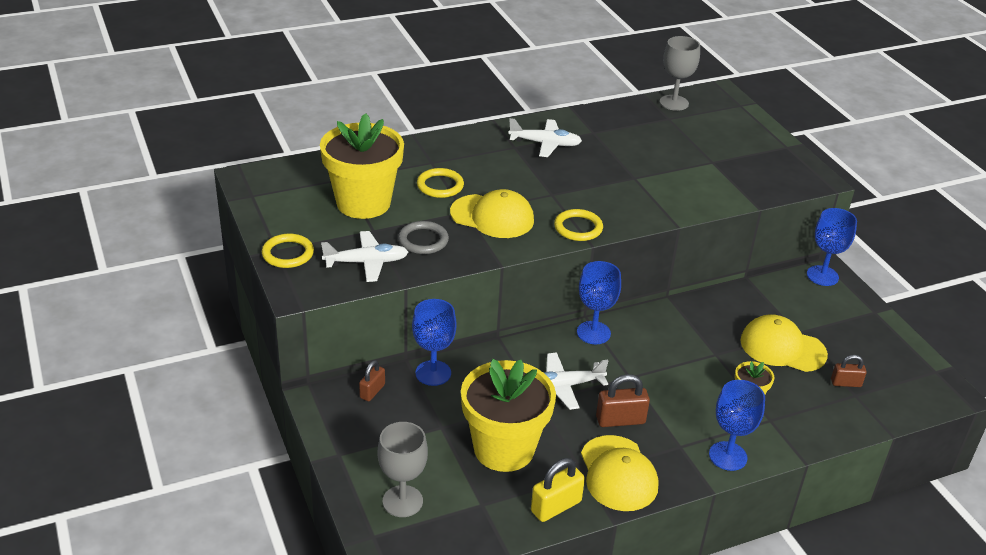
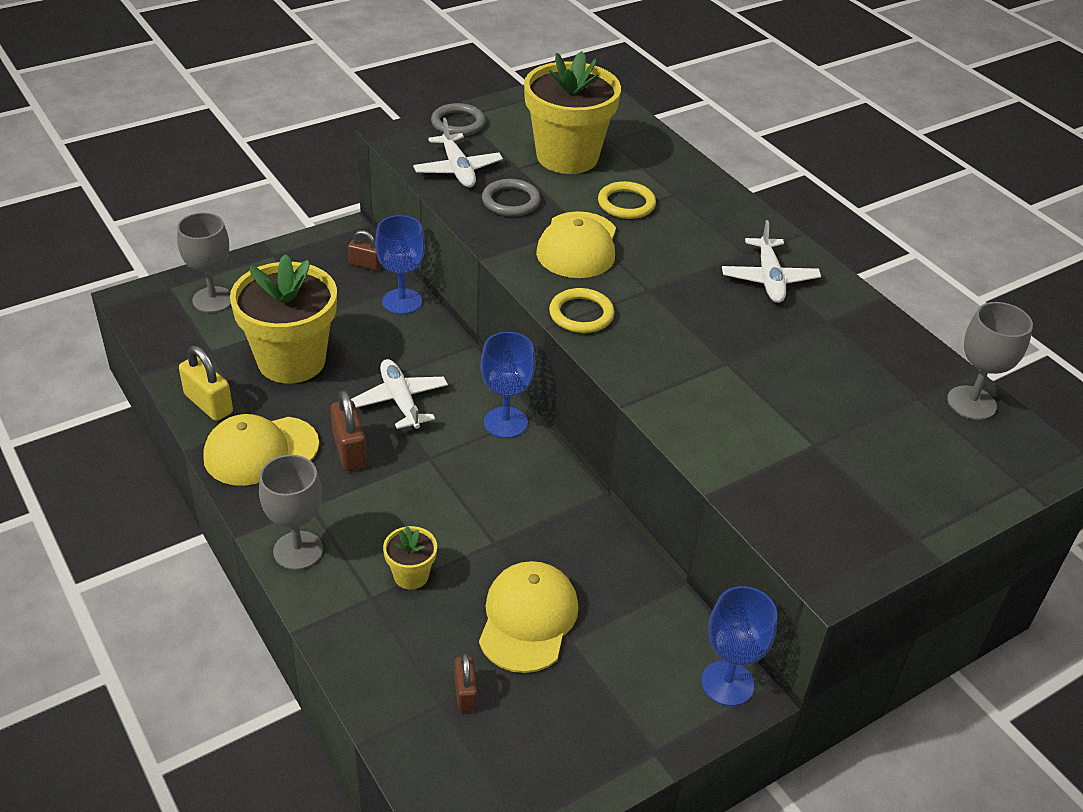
camera: 80 degrees right, 5 degrees up
yellow ring [262,234,314,268] -> grey ring [431,103,485,136]
blue goblet [709,380,765,471] -> grey goblet [259,455,323,570]

